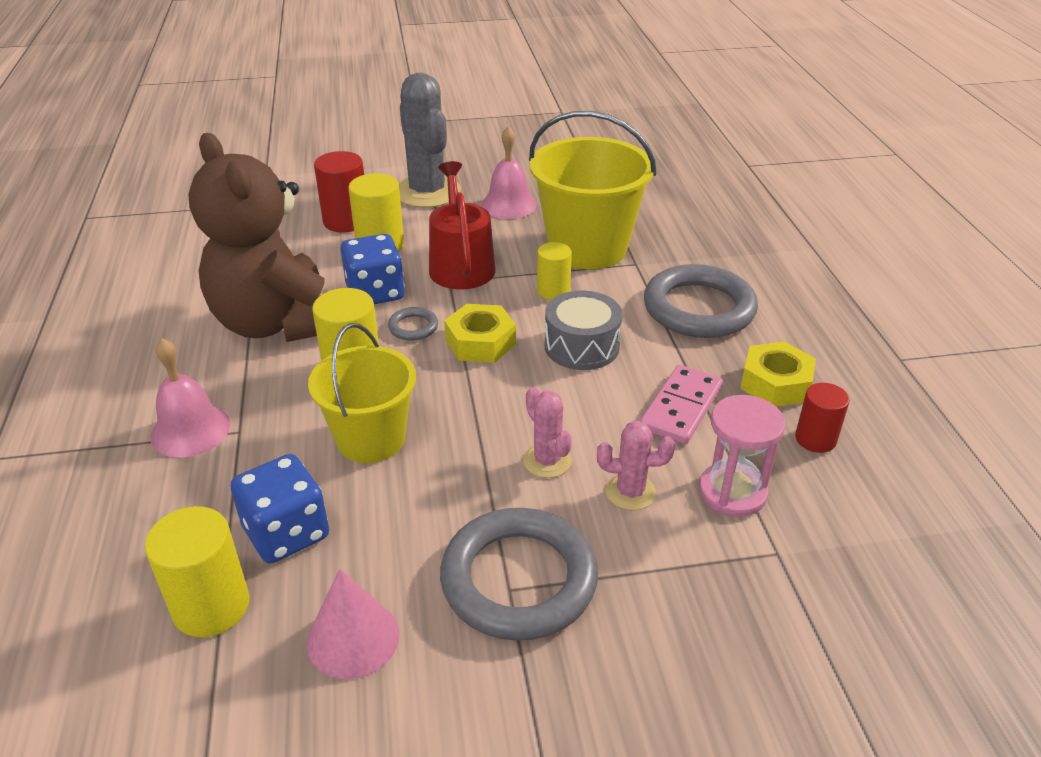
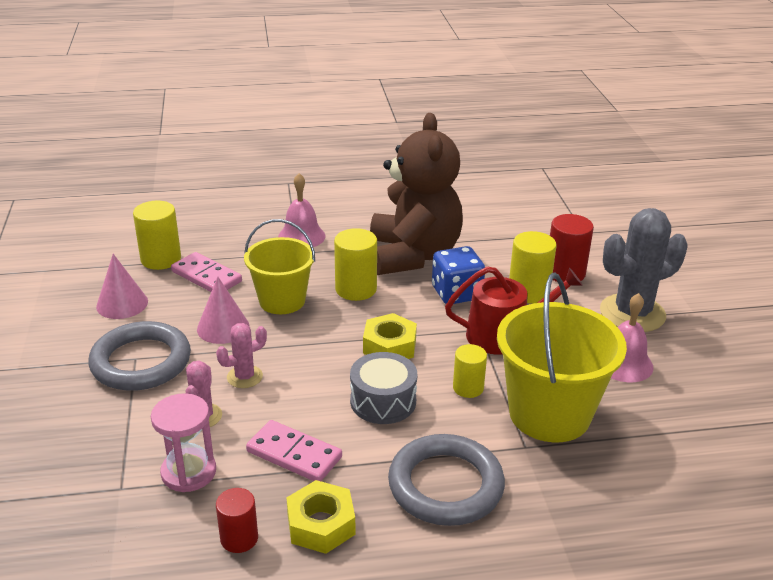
camera: 90 degrees right, 5 degrees down
brown teddy bear [188,133,325,342] -> brown teddy bear turned 120 degrees clockwise [370,113,463,275]
blue dice [231,454,329,563] -> pink domino [171,252,242,292]
grey ring [388,307,438,341] -> none
none -> pink cone [197,277,250,344]

